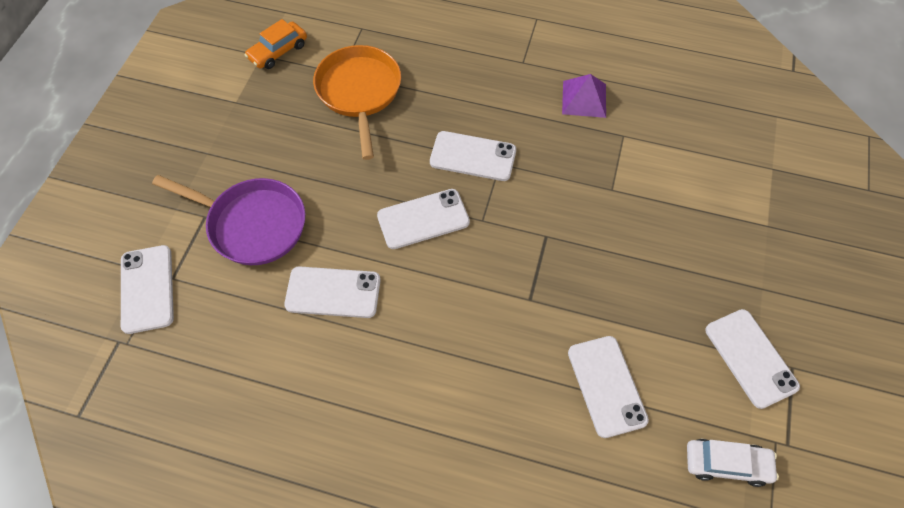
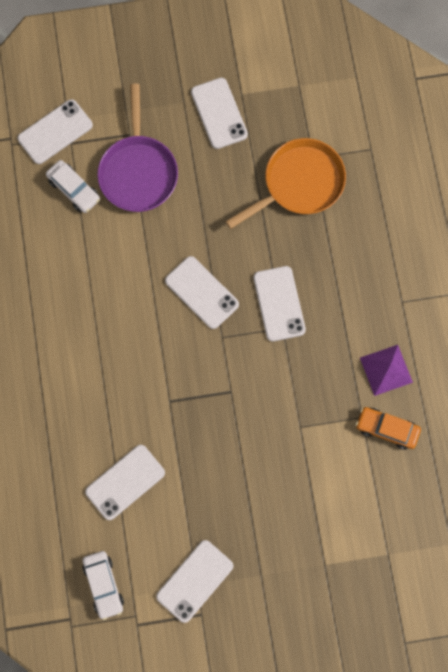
camera: 65 degrees right, 15 degrees up
orange car [245,19,307,69] -> orange car moved to [356,407,421,450]
white phone [284,266,381,318] -> white phone moved to [191,78,248,149]
none -> white car [46,160,100,213]

